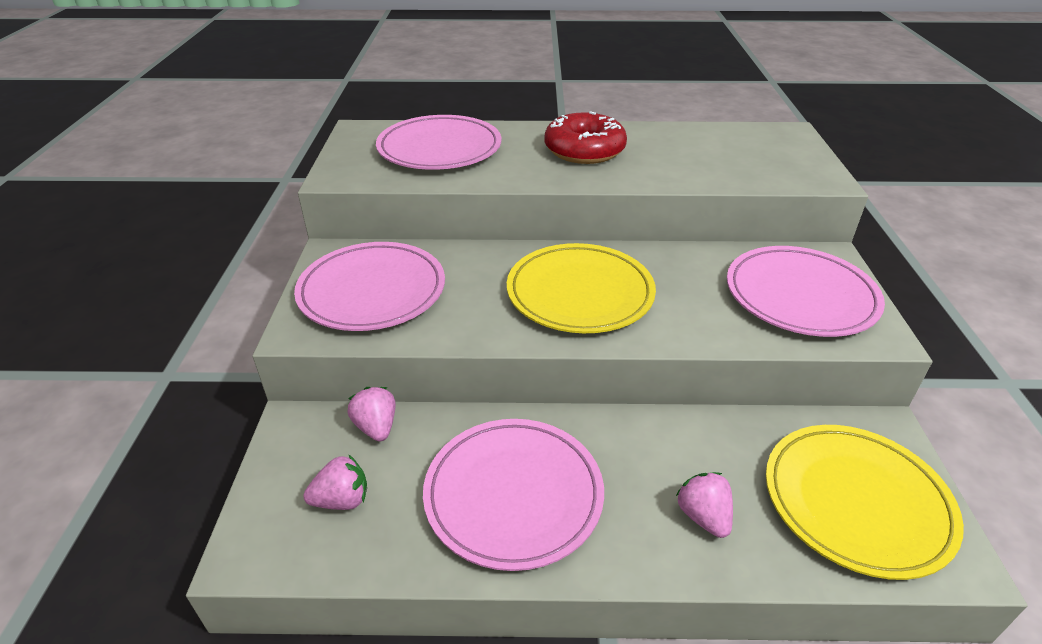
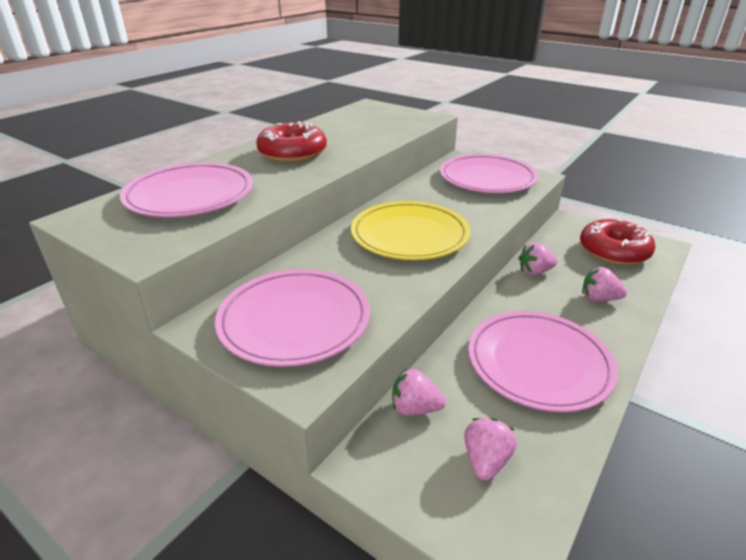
camera: 55 degrees left, 5 degrees down
yellow plate [766,425,964,580] -> red donut [580,219,656,265]
none -> pink strawberry [519,243,557,276]

